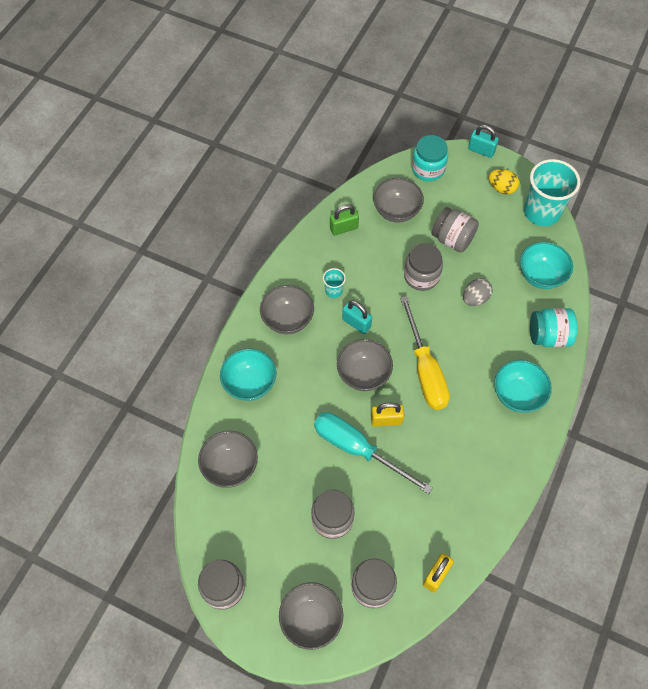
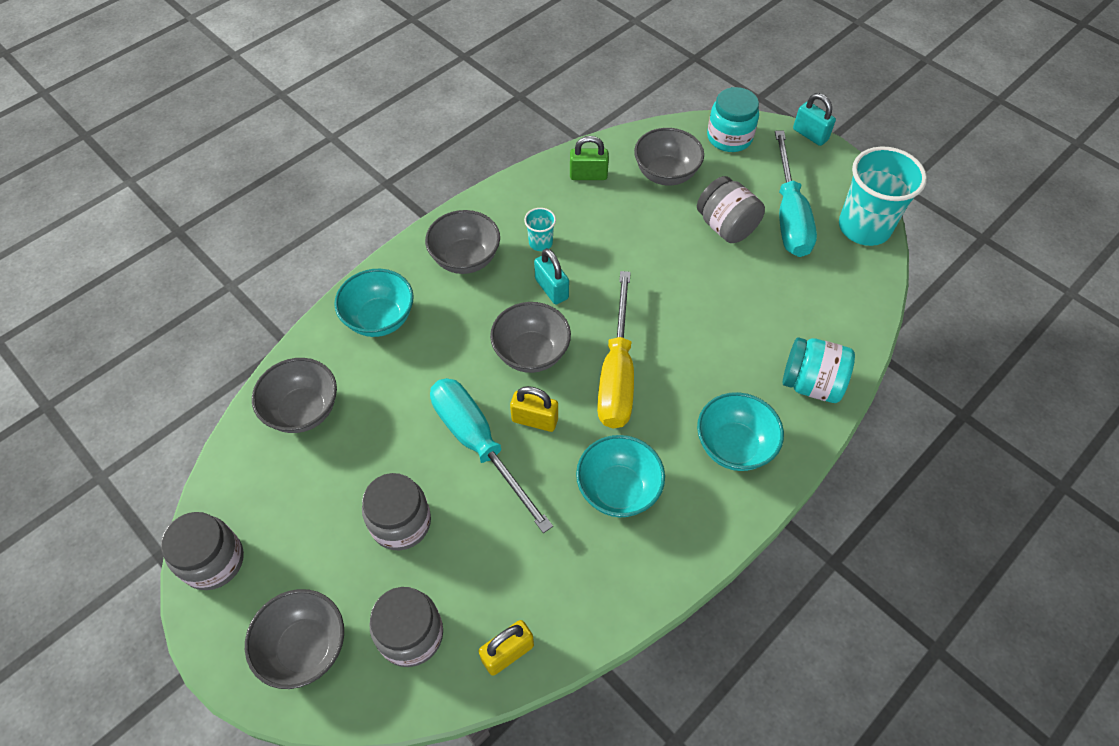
camera: 20 degrees right, 5 degrees down
grey jar [404,243,443,291] -> none
grey egg [463,278,493,306] -> none
yellow egg [489,169,519,194] -> none
turquoise bowl [520,242,573,289] -> turquoise bowl moved to [576,435,665,517]
none -> turquoise screwdriver [775,131,817,257]

